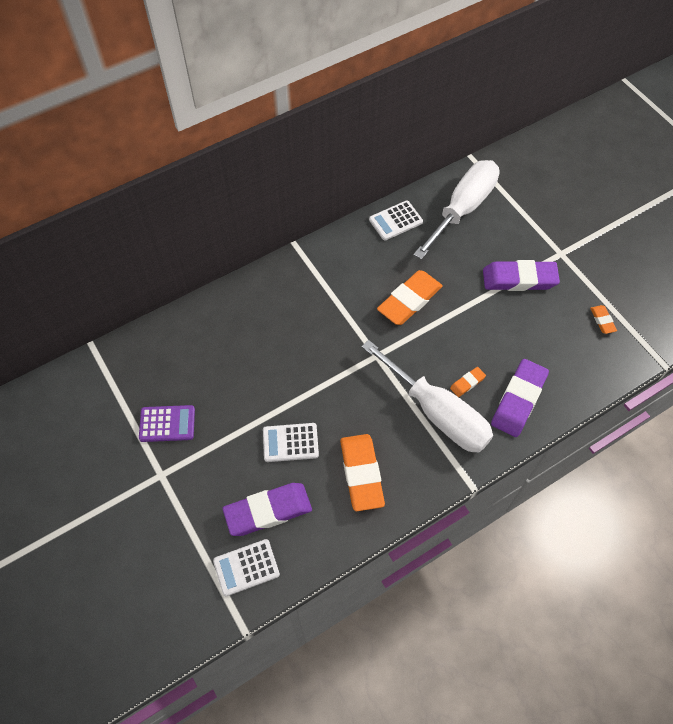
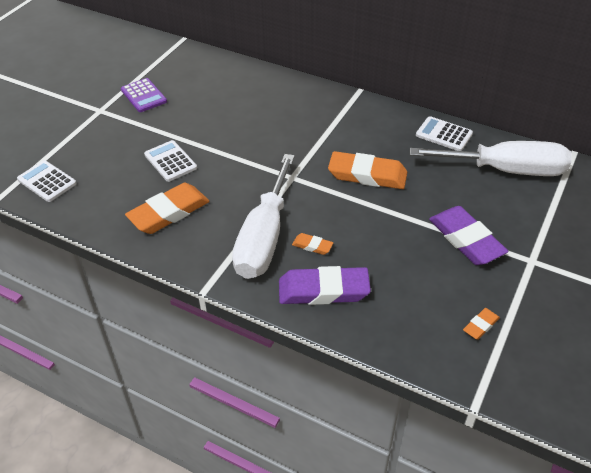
camera: 60 degrees right, 15 degrees down
purple eraser [223,483,312,536] -> none

